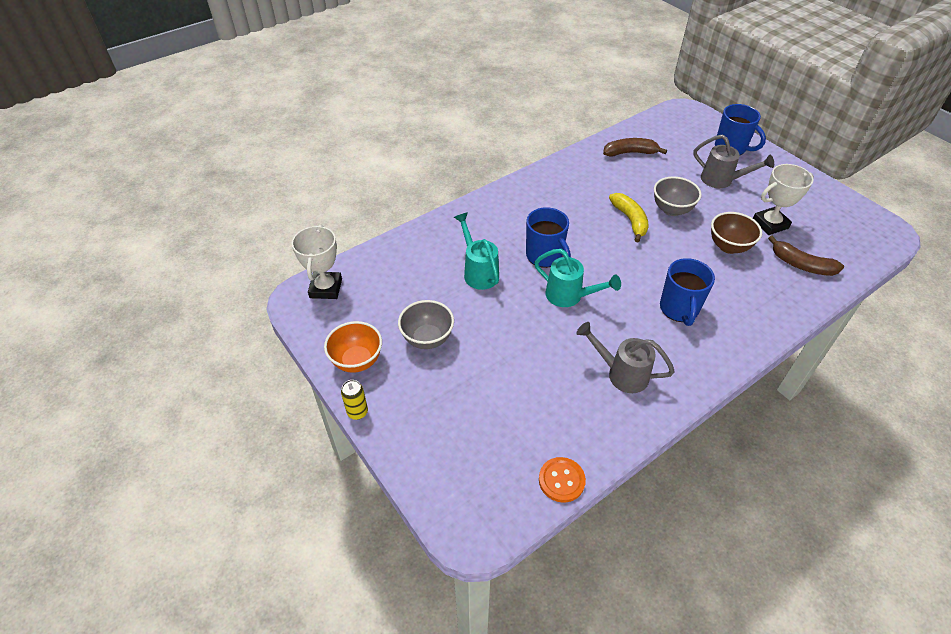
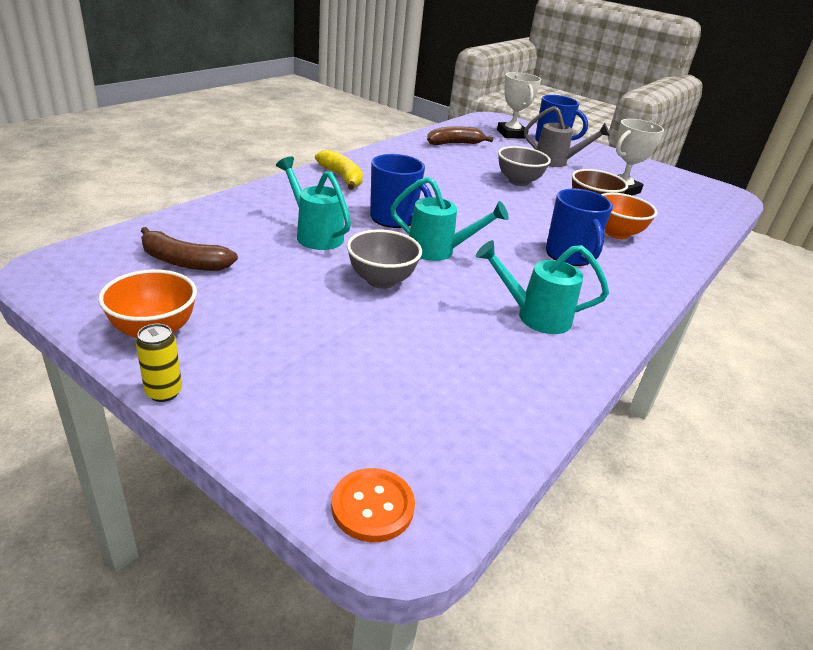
camera: 20 degrees left, 15 degrees down
white trophy [292,225,342,299] -> white trophy moved to [497,72,541,139]
grey bowl [398,300,454,349] -> grey bowl moved to [347,229,422,289]
orange button [539,457,586,503] -> orange button moved to [331,468,415,542]
grey watering can [576,322,675,393] -> turquoise watering can [476,240,609,334]
yellow banana [609,193,649,243] -> yellow banana moved to [315,150,363,190]
brown banana [768,236,844,276] -> brown banana moved to [141,227,238,271]
none -> orange bowl [601,193,657,239]

